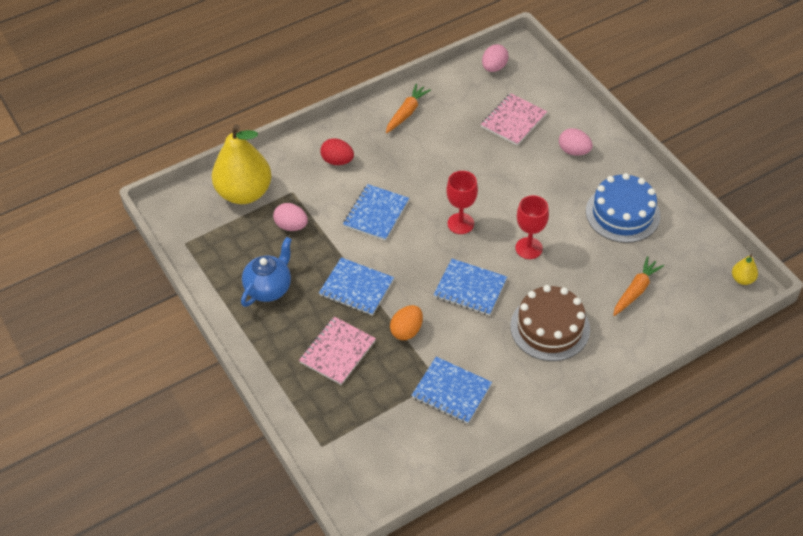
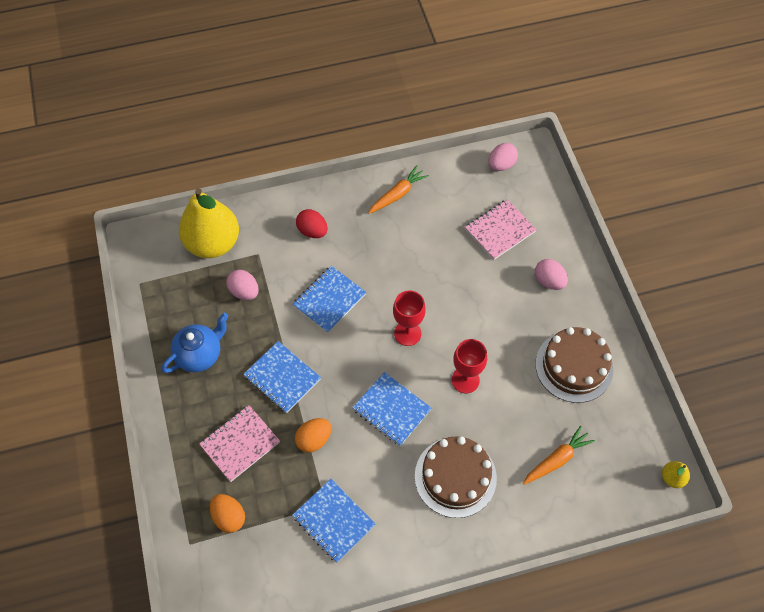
camera: 15 degrees right, 10 degrees up
blue cake [586,173,660,243] -> brown cake [535,327,613,403]
none -> orange egg [210,494,245,533]

